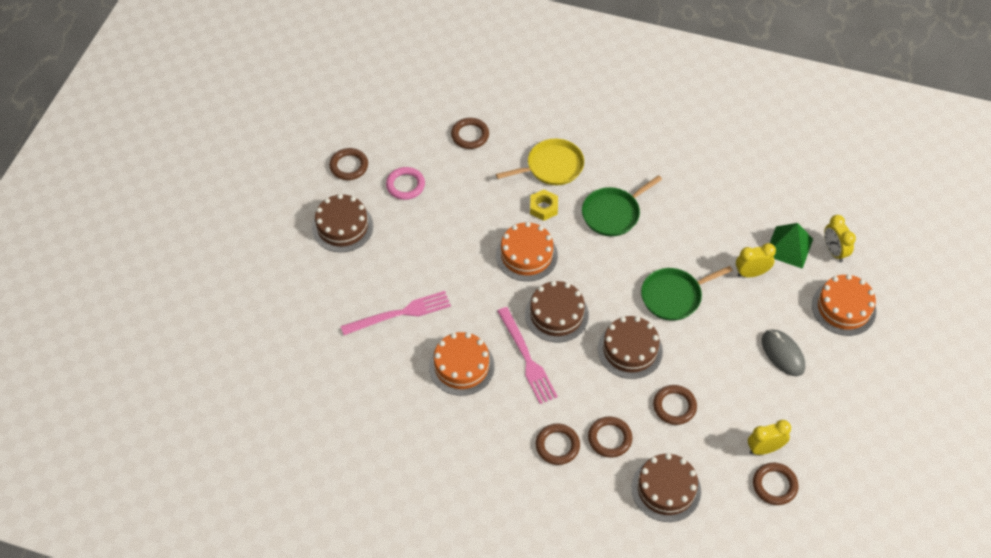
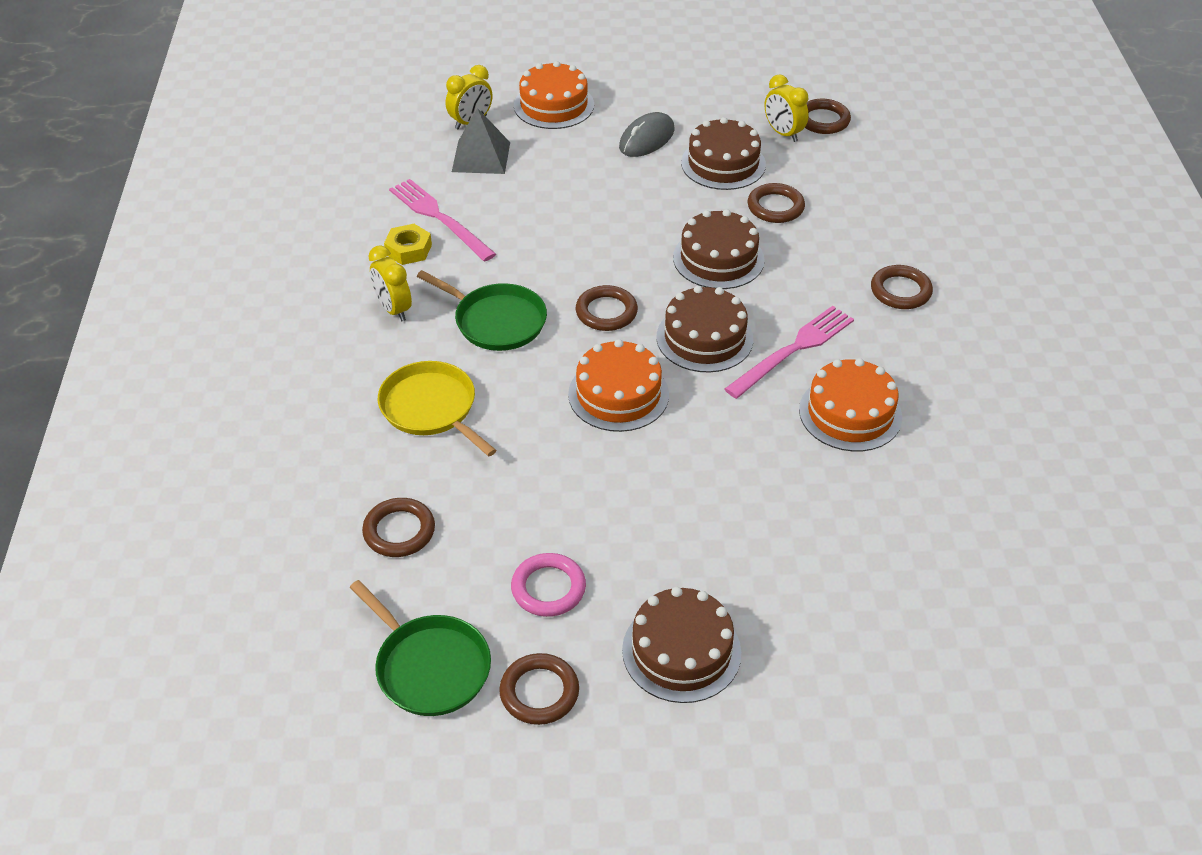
camera: 110 degrees left, 10 degrees down
pink fork [340,291,451,335] -> pink fork moved to [389,179,496,262]
yellow nut [530,189,558,221] -> yellow nut moved to [384,224,432,265]
brown ring [588,417,632,458] -> brown ring moved to [576,285,638,331]
brown cake [632,453,701,522] -> brown cake moved to [681,117,766,190]
green pan [641,266,733,321] -> green pan moved to [350,580,491,716]
yellow clock [736,243,776,277] -> yellow clock moved to [368,245,412,321]
green pyramid [770,223,813,269] -> grey pyramid [452,108,510,174]

